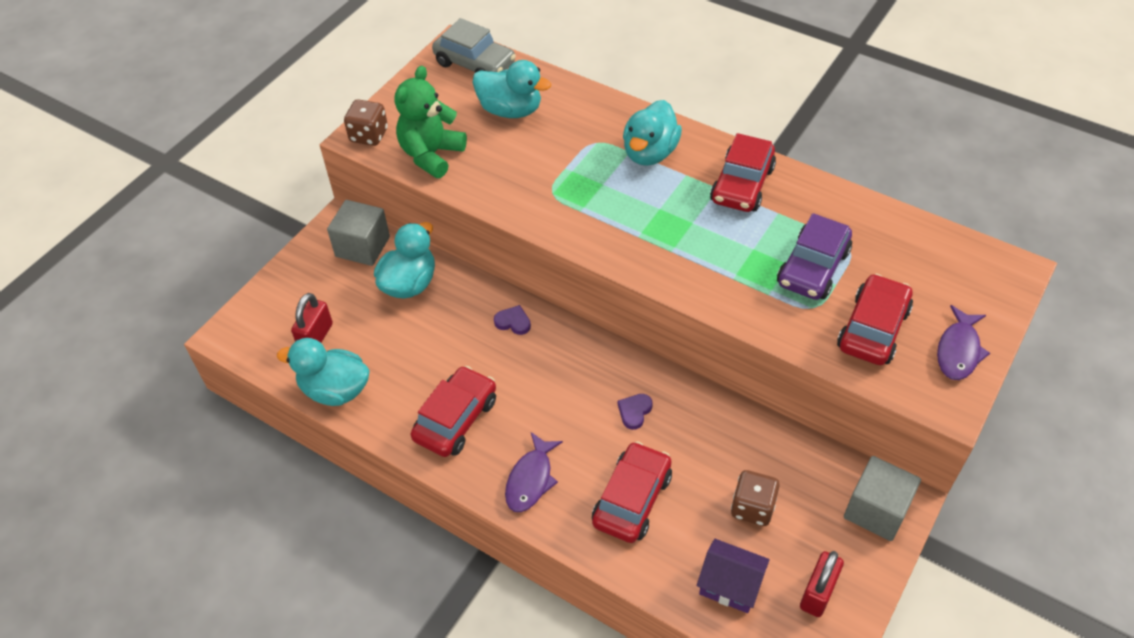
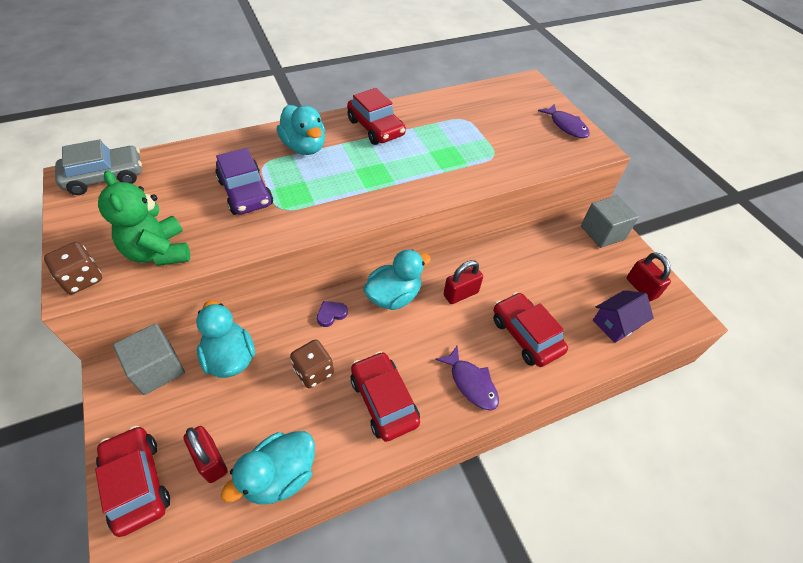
camera: 60 degrees left, 0 degrees up
turquoise duck [472,60,551,118] -> turquoise duck moved to [363,250,431,310]
purple heart [618,394,653,430] -> red padlock [444,260,483,304]
brown dice [731,470,780,526] -> brown dice moved to [290,339,334,388]
purple car [777,213,852,300] -> purple car moved to [215,148,273,215]
red car [837,274,913,365] -> red car moved to [95,426,170,537]

